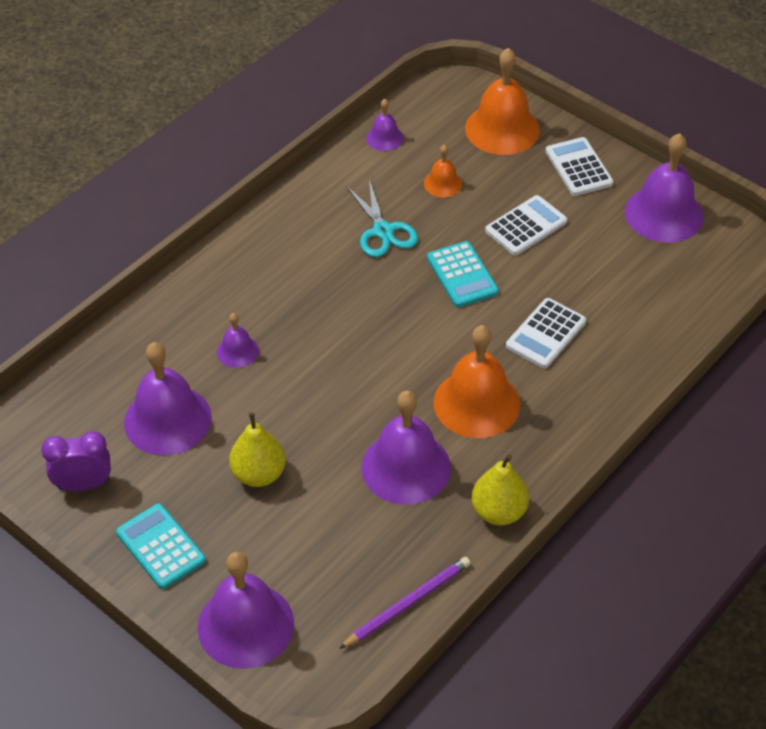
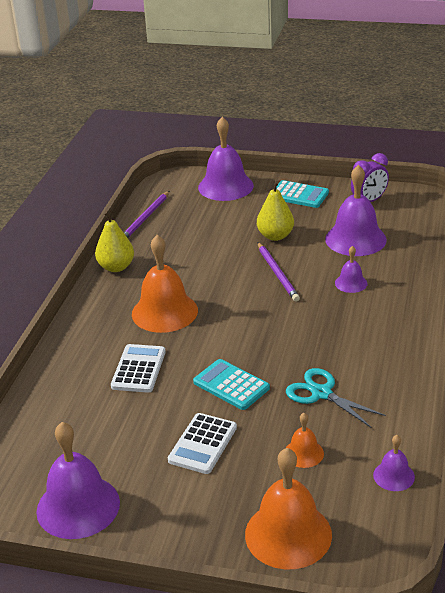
camera: 155 degrees right, 15 degrees down
purple bell [362,390,451,505] -> none
white calculator [546,137,613,196] -> none
none -> purple pencil [258,242,300,302]

